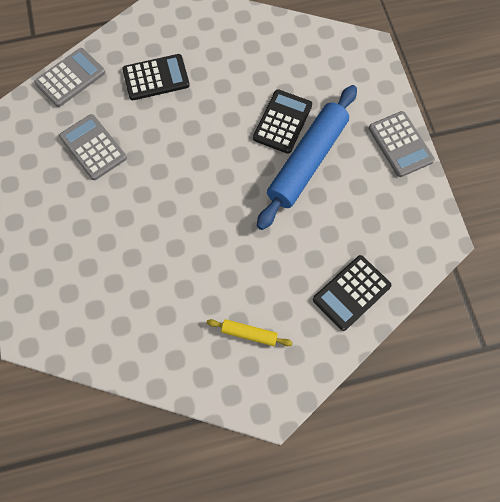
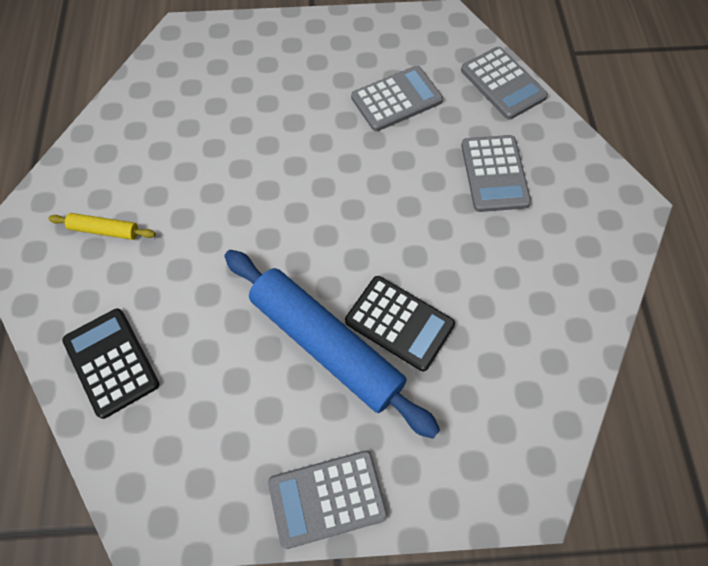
camera: 100 degrees right, 5 degrees down
black calculator [122,54,190,100] -> grey calculator [461,135,531,212]
yellow rolling pin [207,319,293,346] -> yellow rolling pin turned 75 degrees clockwise [48,213,155,240]

